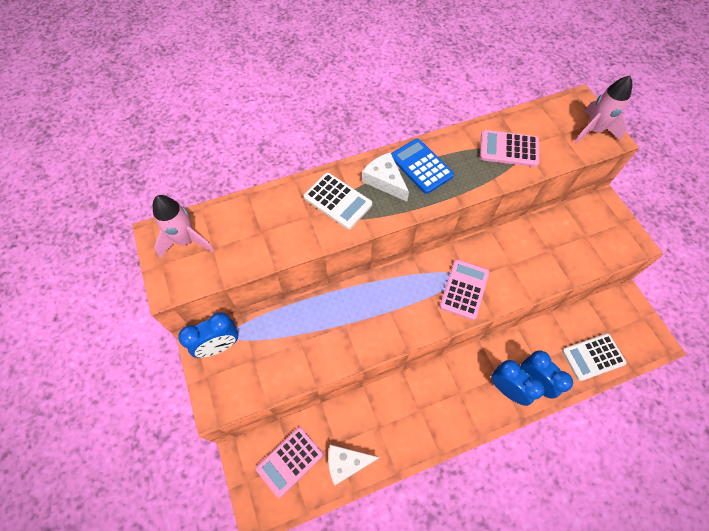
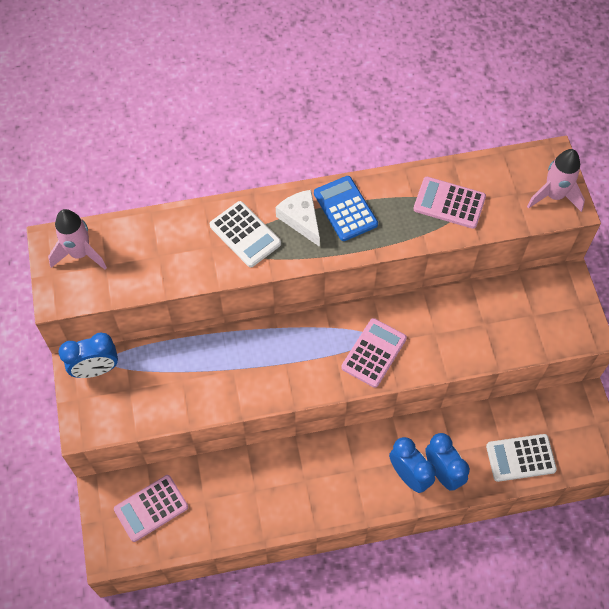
camera: 10 degrees right, 0 degrees up
white cheese [328,445,380,485] -> none

